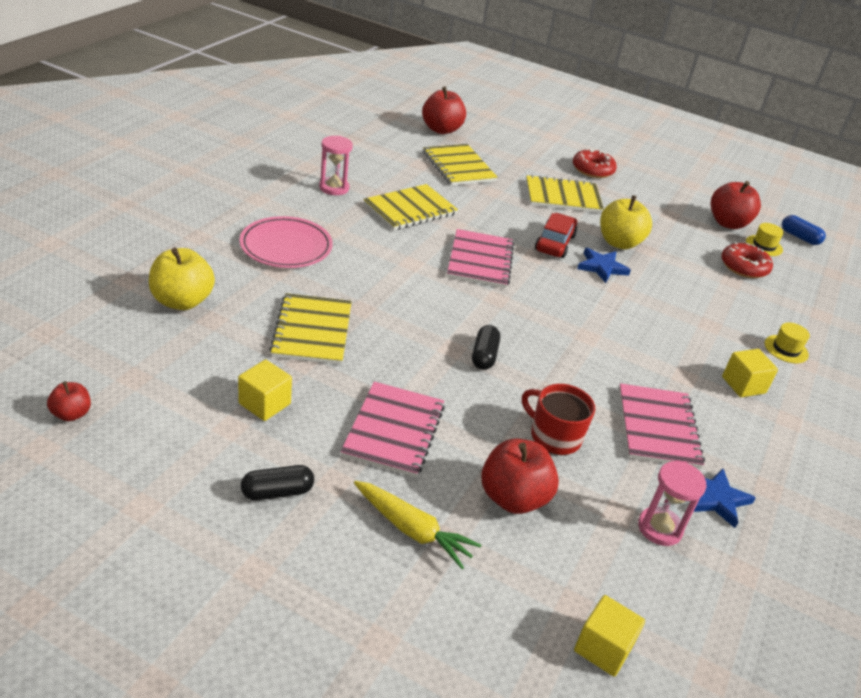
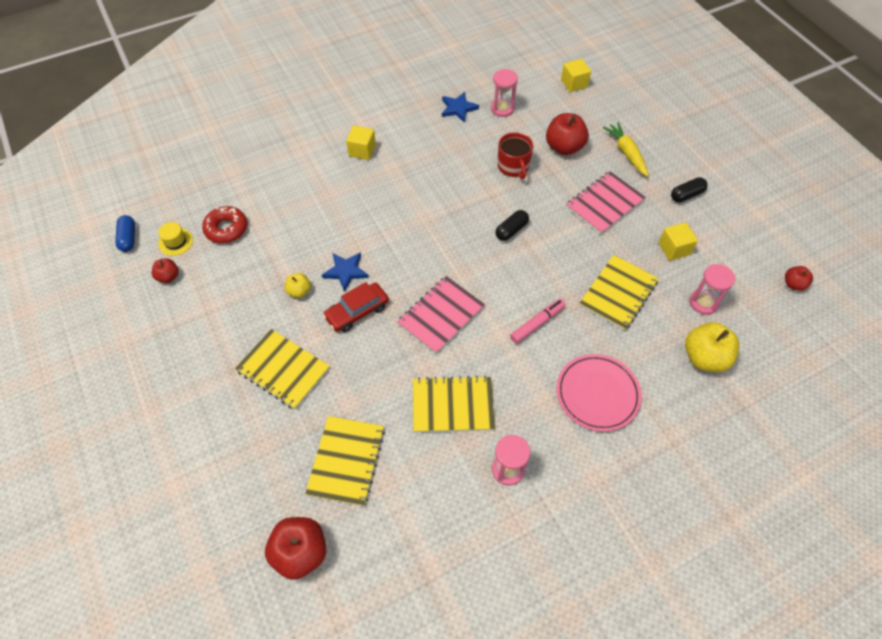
camera: 140 degrees left, 20 degrees up
black capsule [241,465,314,500] -> black capsule turned 45 degrees counterclockwise [671,177,708,202]
red donut [573,148,617,178] -> none
yellow apple [600,195,652,249] -> yellow apple [285,273,311,298], size x0.54
pink notebook [619,383,705,469] -> none
red apple [710,181,761,229] -> red apple [152,258,179,283], size x0.54
yellow hat [765,323,810,363] -> none
none -> pink marker [510,299,566,344]
none -> pink hourglass [690,264,735,315]

